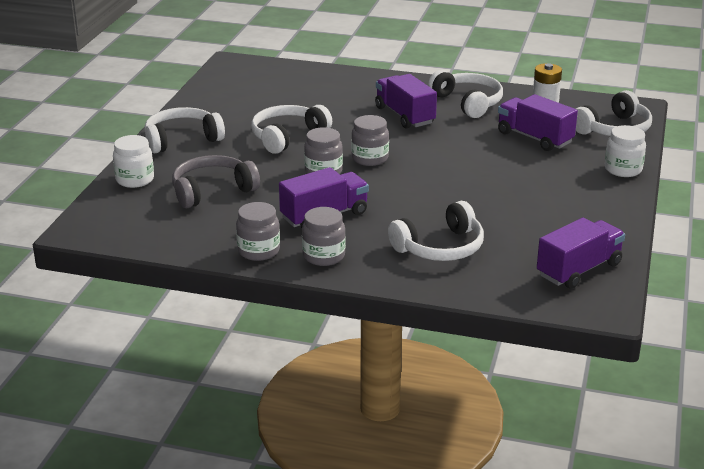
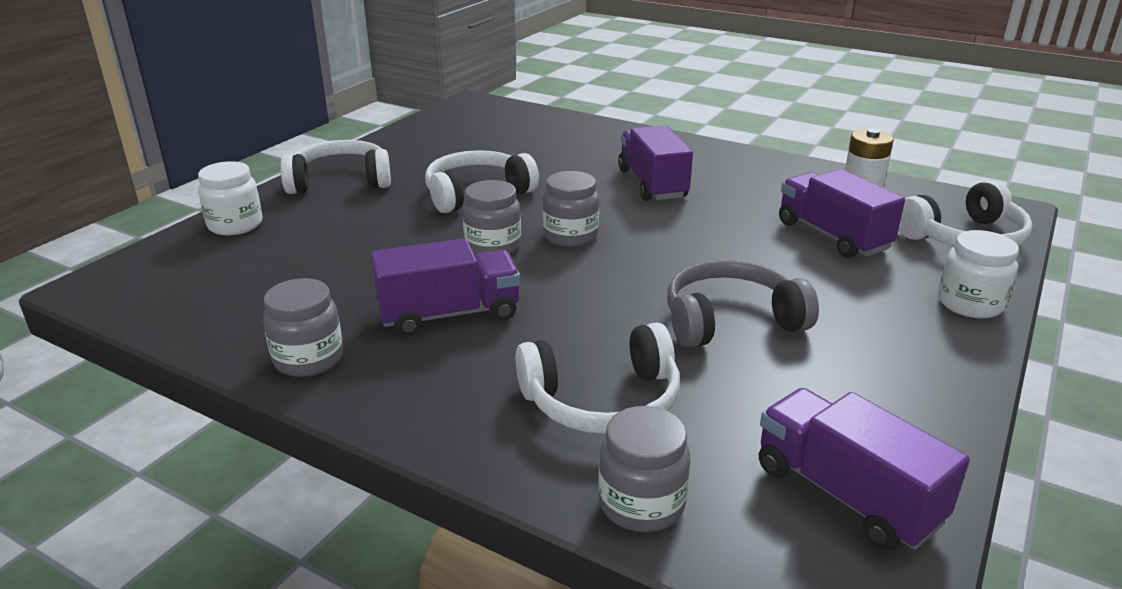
camera: 15 degrees right, 0 degrees up
grey headphones [172,155,260,208] -> grey headphones moved to [667,260,819,348]
grey jar [302,207,346,266] -> grey jar moved to [598,406,690,532]
white headphones [428,70,503,118] -> none
purple truck [537,218,625,289] -> purple truck turned 105 degrees counterclockwise [759,388,970,550]

